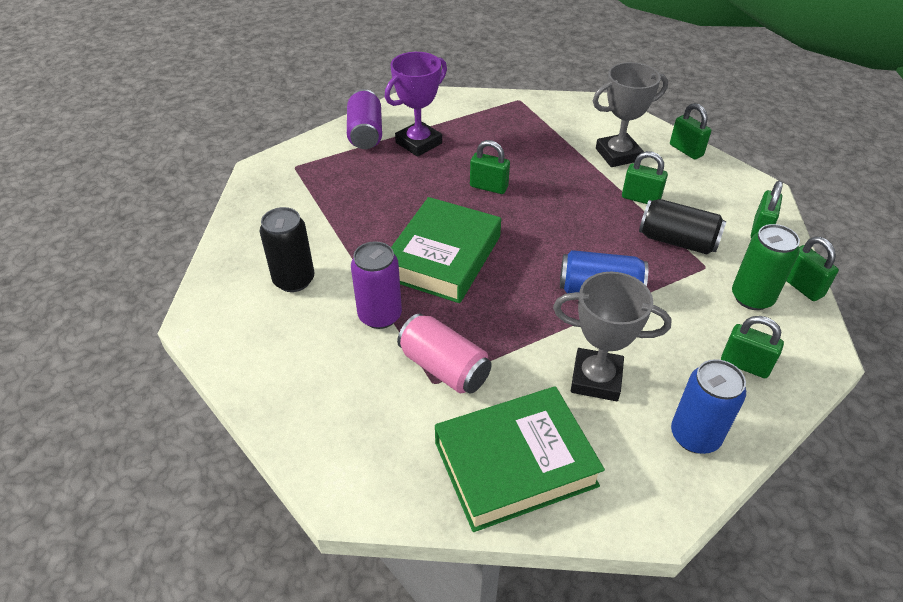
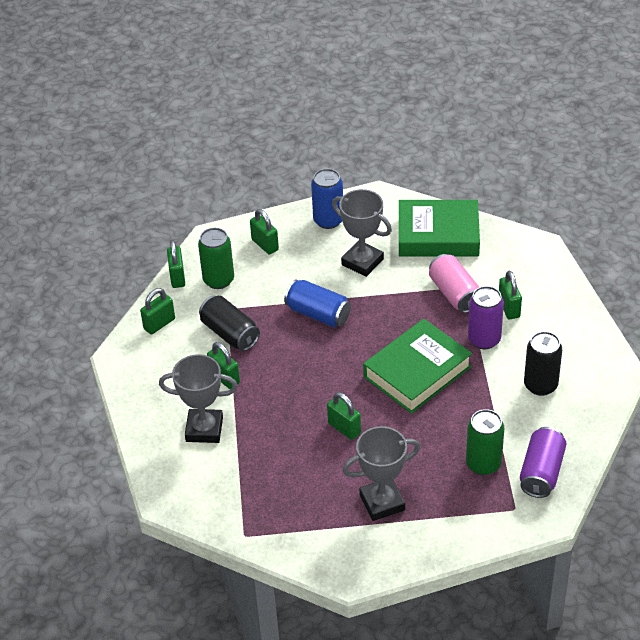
camera: 155 degrees left, 0 degrees up
purple can [347,89,382,149] -> purple can moved to [520,427,567,498]
purple trophy [385,52,447,157] -> grey trophy [343,426,420,521]
green padlock [670,103,711,159] -> green padlock moved to [499,270,522,319]
none -> green can [466,409,504,475]

